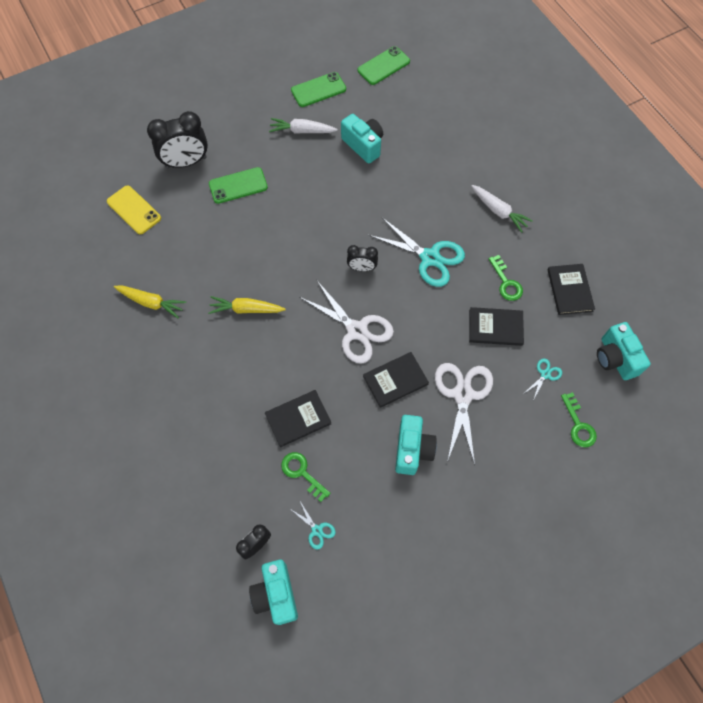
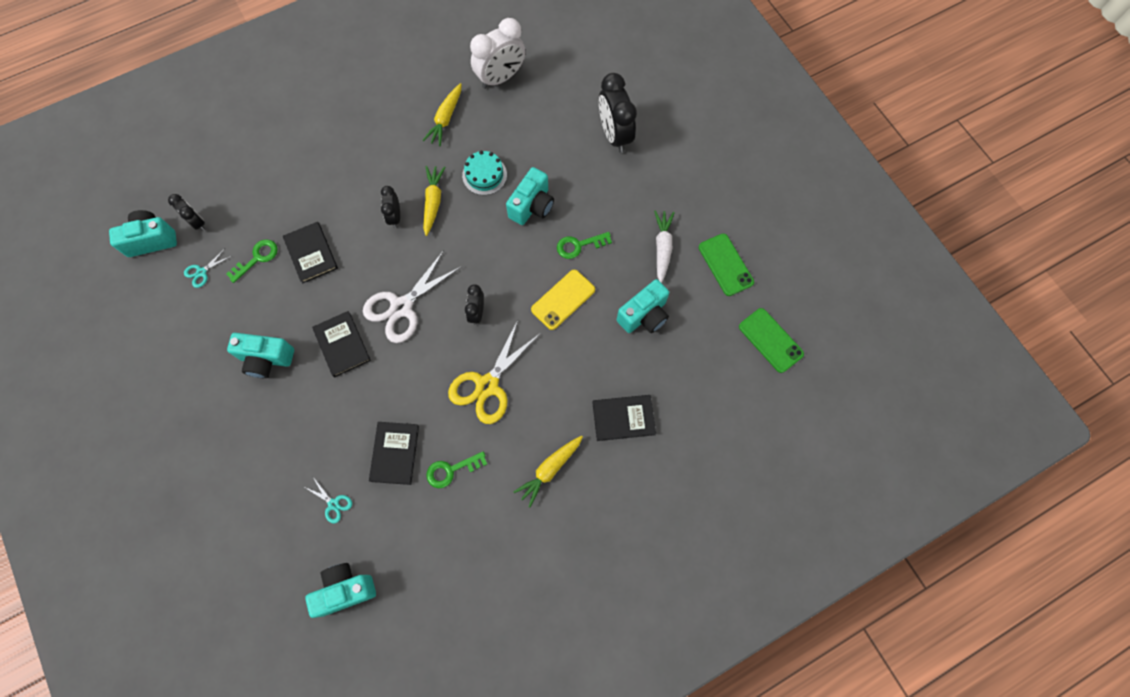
camera: 90 degrees right, 5 degrees up
yellow phone [107,185,161,234] -> yellow phone moved to [531,270,595,330]
green phone [209,167,268,204] -> none
turquoise scissors [369,218,465,287] -> yellow scissors [448,320,541,424]
white scissors [435,363,493,465] -> none
white carrot [471,185,533,233] -> yellow carrot [513,436,583,507]
black book [548,264,595,315] -> black book moved to [592,395,656,441]
green key [561,392,597,448] -> green key moved to [557,232,612,259]
none -> black clock [381,186,400,228]
none -> turquoise cake [462,151,507,195]
none -> white clock [470,18,525,89]
none -> turquoise camera [506,167,554,225]

